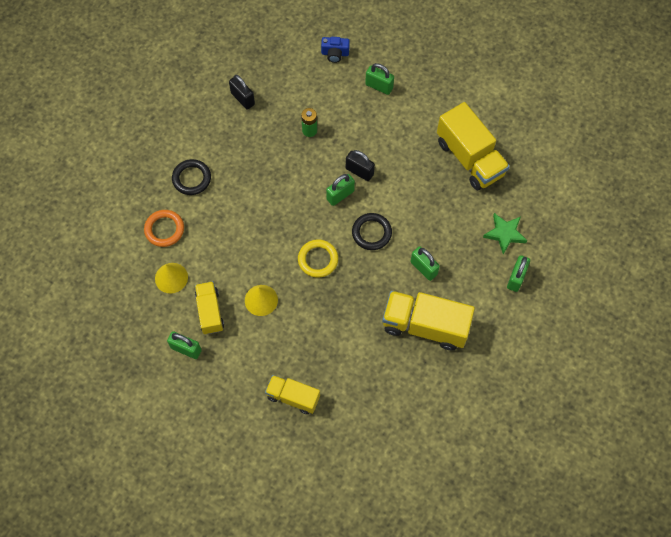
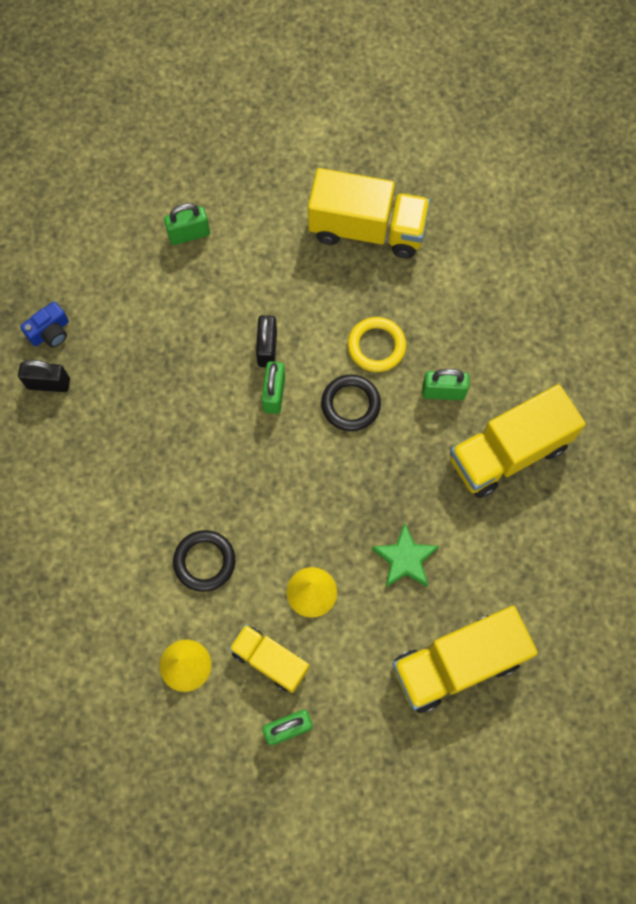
camera: 45 degrees left, 5 degrees up
orange ring [144,210,184,247] -> none
black ring [172,159,211,195] -> black ring moved to [173,530,235,592]
yellow truck [265,375,320,414] -> yellow truck [392,606,538,713], size x1.68
yellow ring [298,240,338,278] -> yellow ring moved to [348,317,406,372]
green battery [301,108,317,137] -> none
blue camera [321,37,350,63] -> blue camera moved to [20,302,69,348]
black padlock [346,150,375,181] -> black padlock turned 75 degrees counterclockwise [256,315,277,367]
green star [483,213,527,254] -> green star moved to [372,523,439,587]
green padlock [507,255,530,292] -> none

